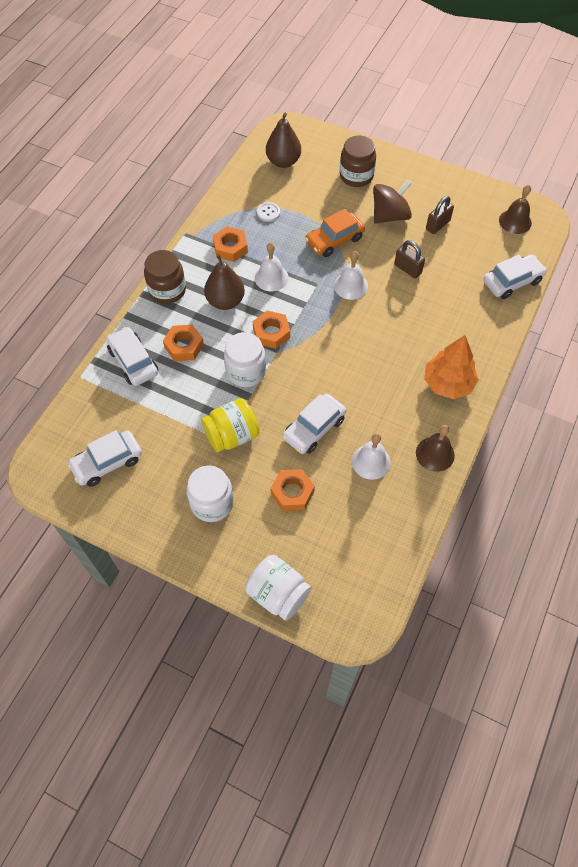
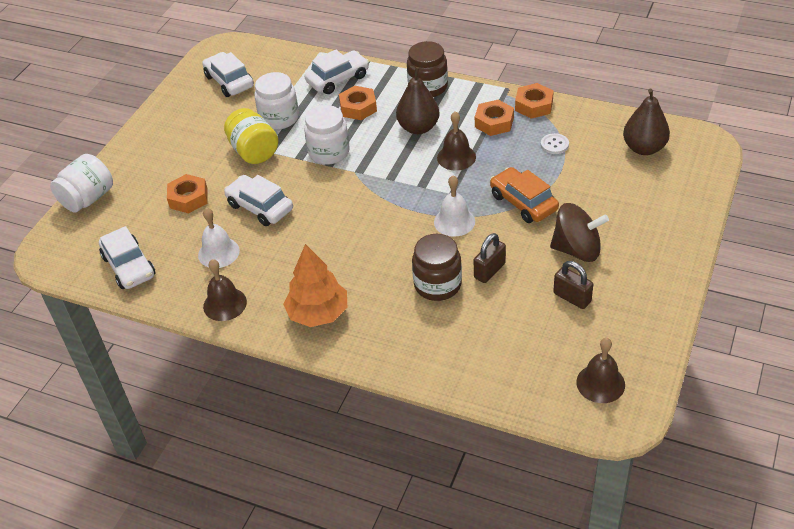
camera: 90 degrees right, 15 degrees down
white jar [186,466,234,522] -> white jar moved to [254,72,299,130]
orange nut [253,311,290,349] -> orange nut moved to [515,83,554,119]
white bell [255,242,289,291] -> brown bell [437,111,476,171]
brown jar [340,136,376,187] -> brown jar moved to [412,234,462,301]
brown spinning top [373,180,412,224] -> brown spinning top turned 45 degrees counterclockwise [550,203,609,262]
white car [483,254,547,299] -> white car moved to [99,226,155,289]

